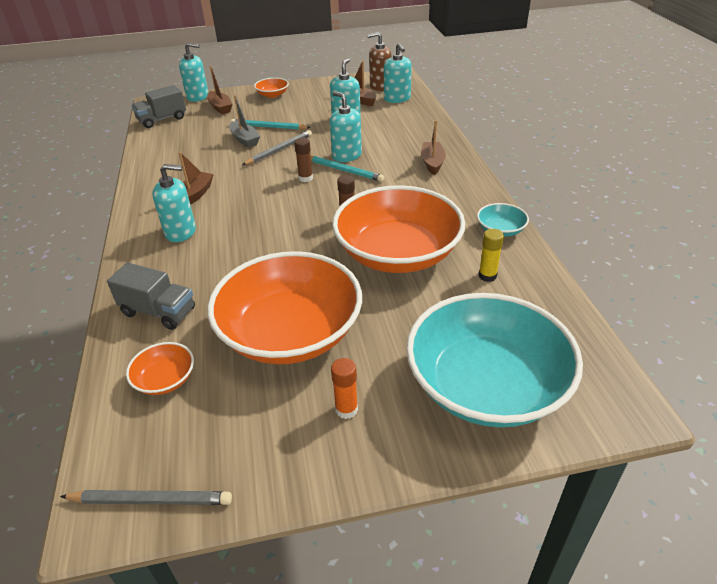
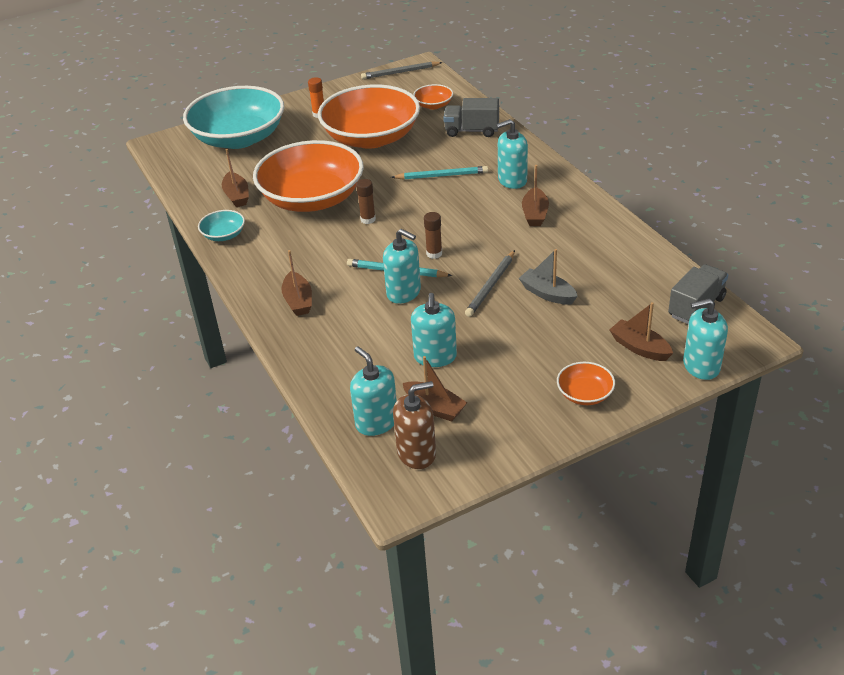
camera: 165 degrees right, 0 degrees up
turquoise pencil [231,119,311,130] -> turquoise pencil moved to [391,166,488,180]
yellow glue stick [479,229,504,282] -> brown boat [222,149,249,207]

